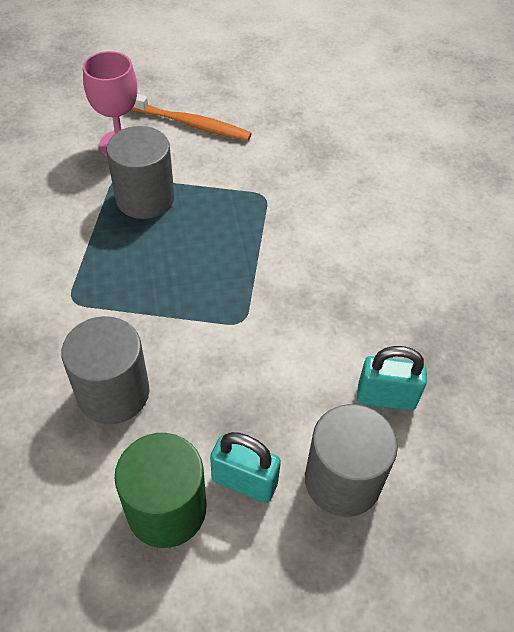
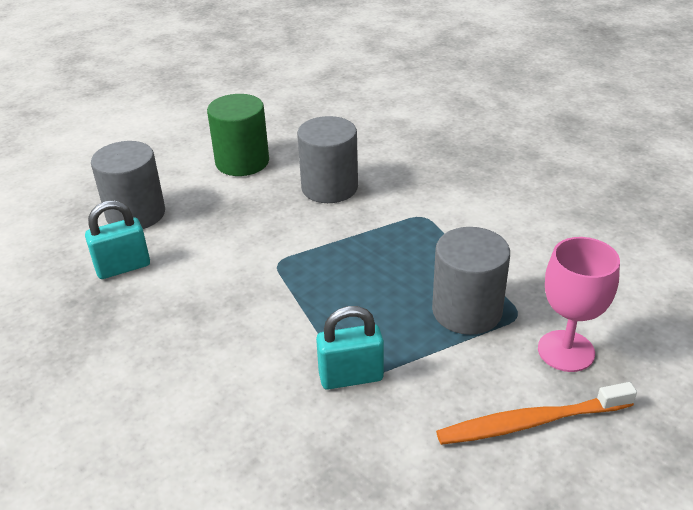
camera: 150 degrees right, 15 degrees down
turquoise padlock [210,432,281,503] -> turquoise padlock moved to [316,306,384,390]

